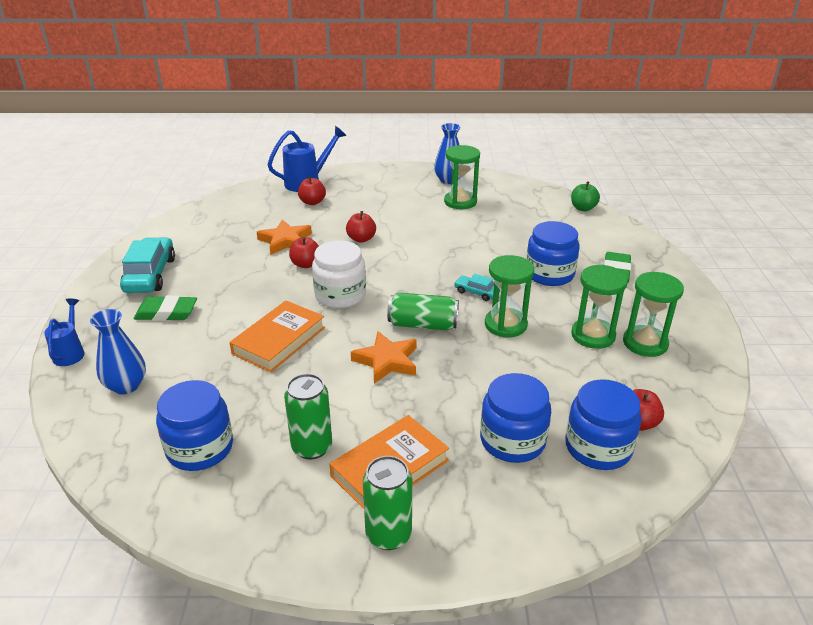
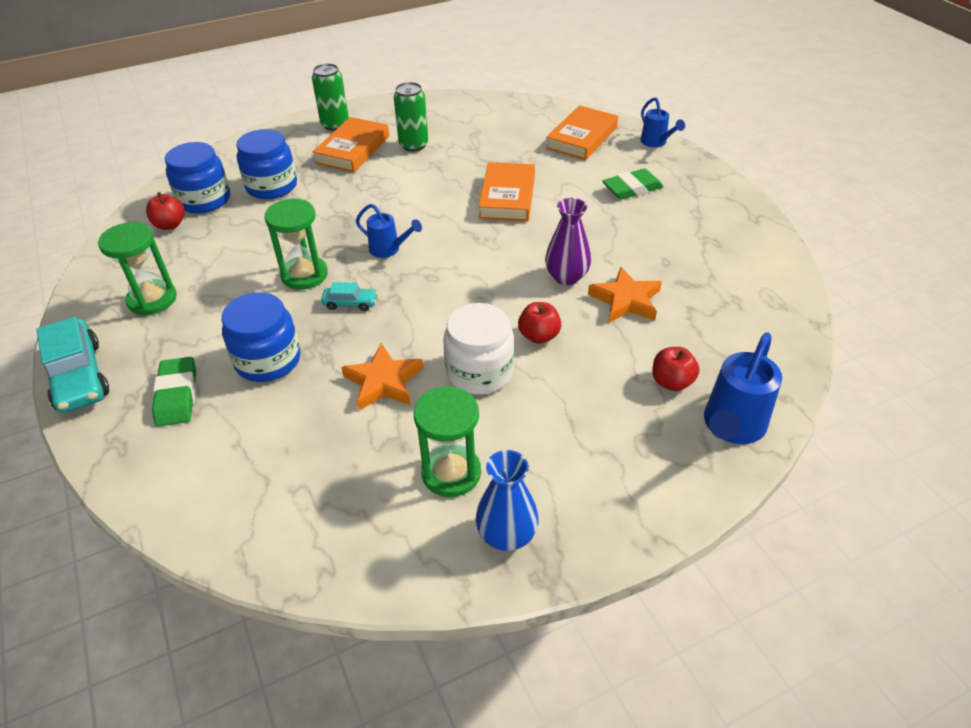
camera: 155 degrees right, 10 degrees up
blue vase [90,309,146,394] -> orange book [546,105,618,160]
turquoise car [120,237,175,293] -> turquoise car moved to [36,317,109,413]
blue jar [156,380,233,471] -> none
red apple [289,237,319,268] -> purple vase [545,198,591,285]
white jar [312,240,366,308] -> white jar moved to [443,303,514,395]
orange star [351,331,417,384] -> orange star moved to [341,343,423,410]
green can [387,292,459,330] -> blue watering can [356,204,422,258]
green apple [571,181,600,211] -> none
green hourglass [571,265,628,349] -> none

